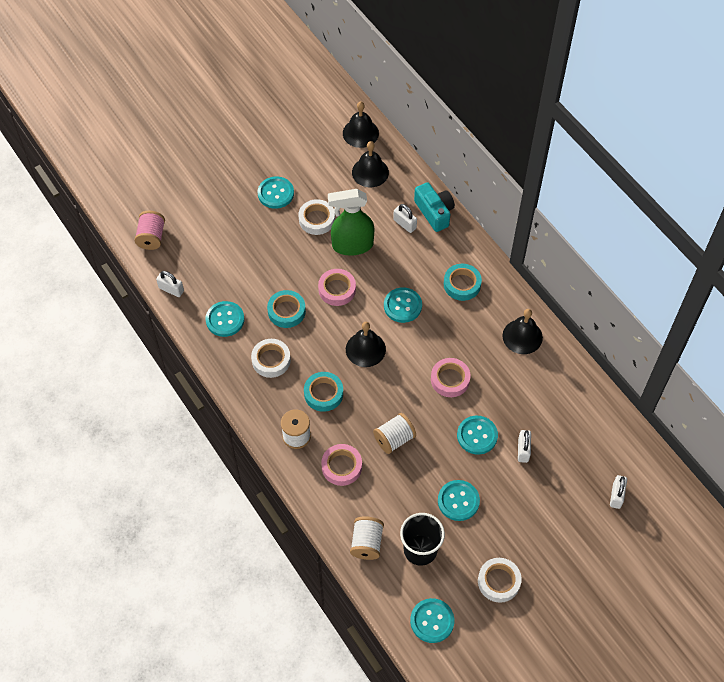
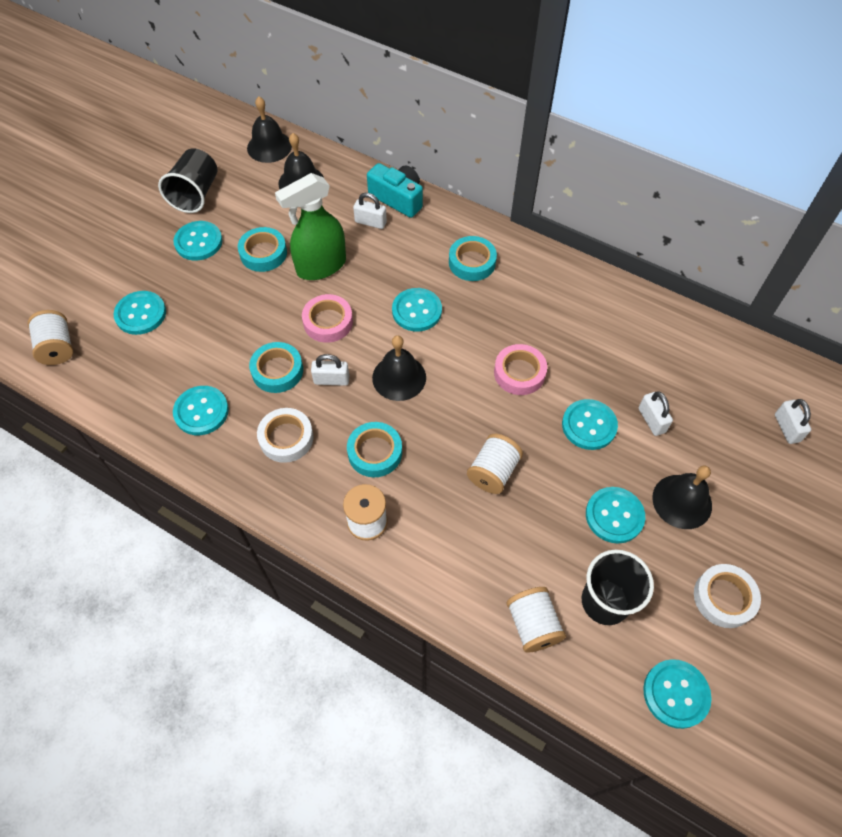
camera: 25 degrees left, 0 degrees up
pink spool [134,211,165,250] -> white spool [28,310,73,365]
white padlock [156,271,184,297] -> white padlock moved to [311,354,349,386]
white tape [299,199,335,235] -> turquoise tape [238,227,287,272]
pink tape [321,444,362,486] -> none
black bell [502,309,543,354] -> black bell moved to [652,465,712,529]
none -> turquoise button [114,291,166,335]
none -> black cup [158,148,217,213]

